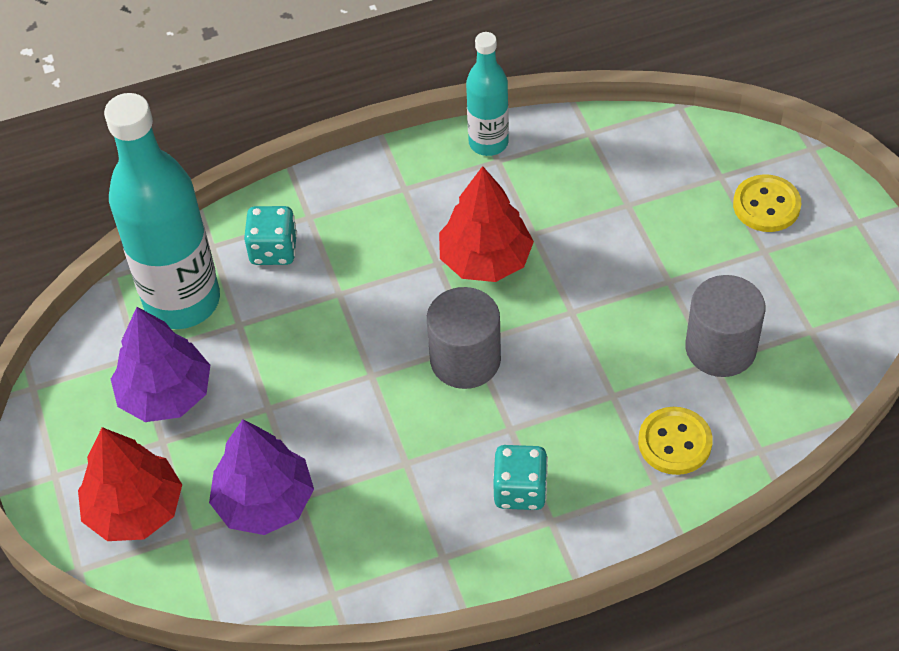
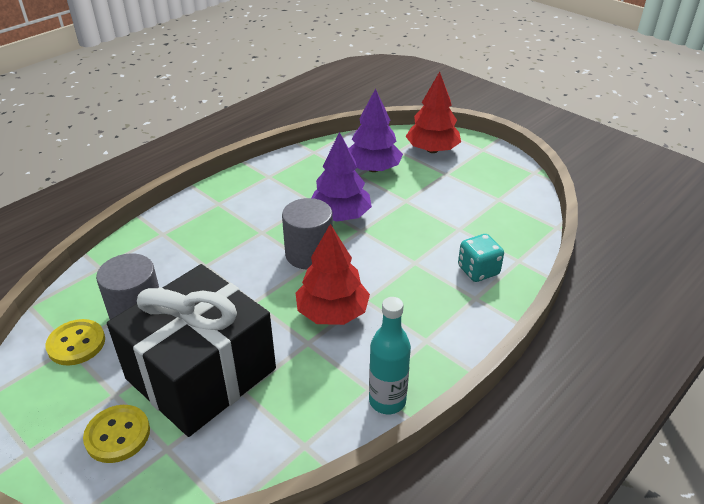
camera: 150 degrees right, 15 degrees down
turquoise bottle [104,93,220,329] -> none
purple tree [111,307,210,422] -> purple tree moved to [311,132,372,222]
turquoise dice [493,445,548,510] -> none
yellow button [638,407,713,475] -> yellow button moved to [45,319,105,366]
none -> black gift [107,264,276,437]

